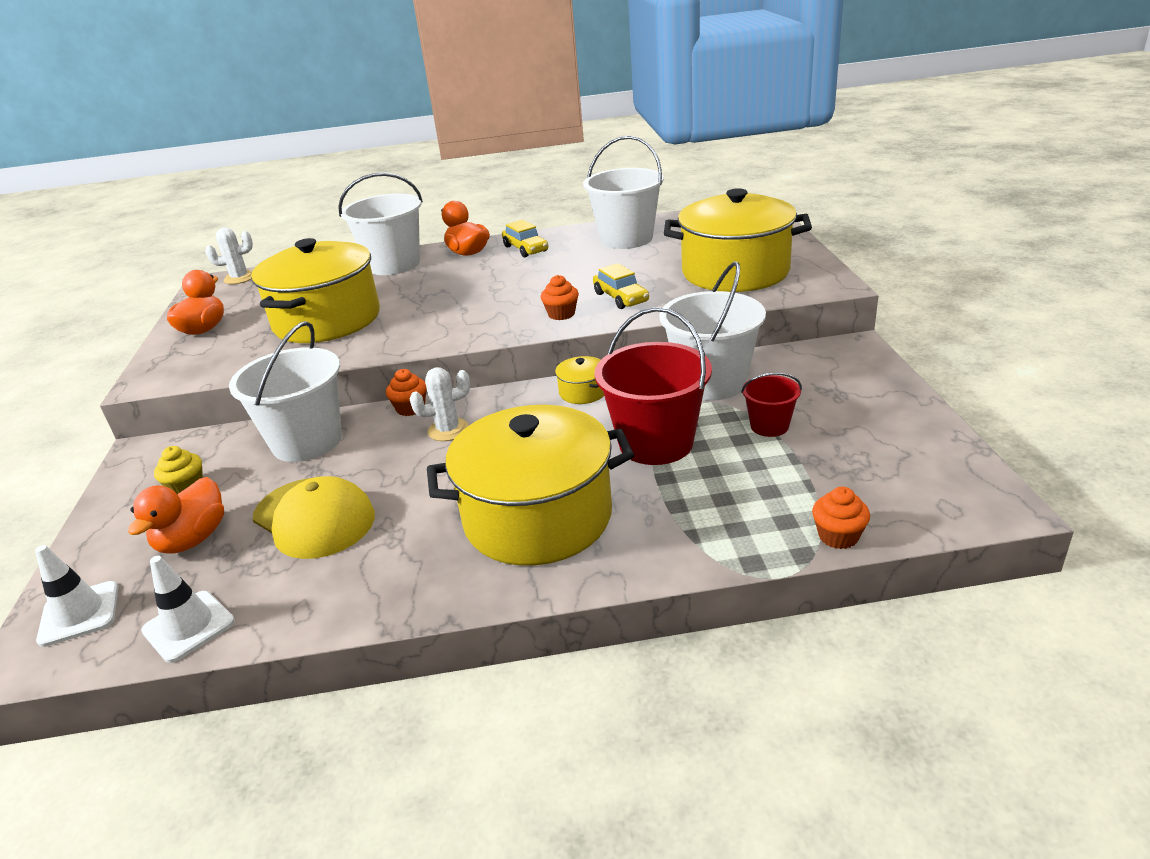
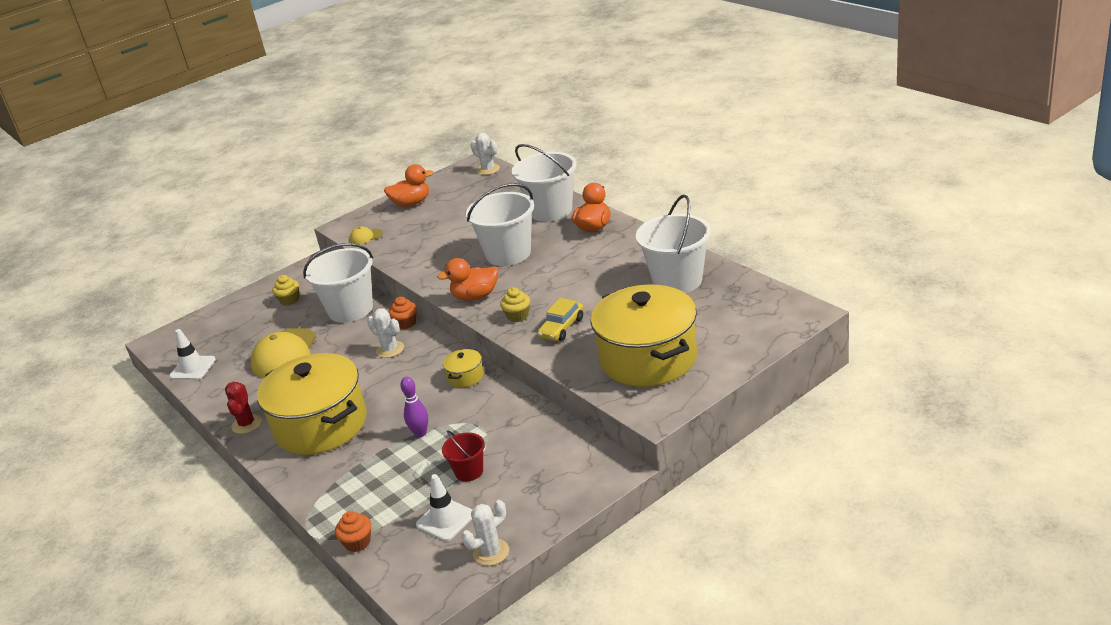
camera: 60 degrees right, 0 degrees up
white traffic cone [35,545,118,647] -> white traffic cone moved to [416,474,472,541]
orange duck [128,477,224,554] -> orange duck moved to [437,258,498,301]
yellow pot [251,238,380,343] -> none
yellow car [502,220,548,257] -> none
orange cupcake [541,275,579,320] -> yellow cupcake [500,287,530,322]
red bucket [595,307,712,465] -> purple bowling pin [400,377,428,437]
white bucket [659,262,766,401] -> white bucket moved to [466,183,534,266]
none -> red cactus [225,382,262,434]
none -> yellow cap [350,226,383,244]
none -> white cactus [462,500,509,566]

